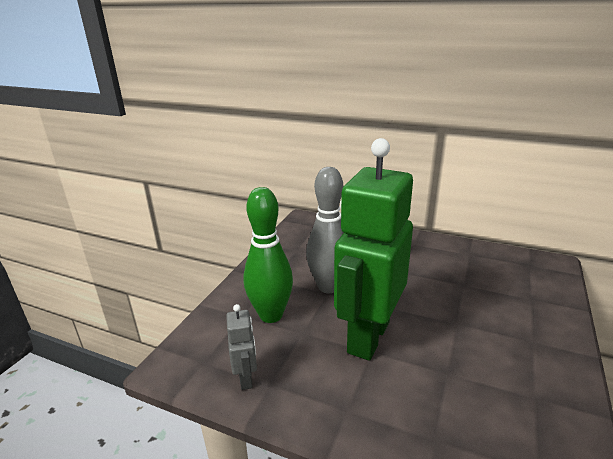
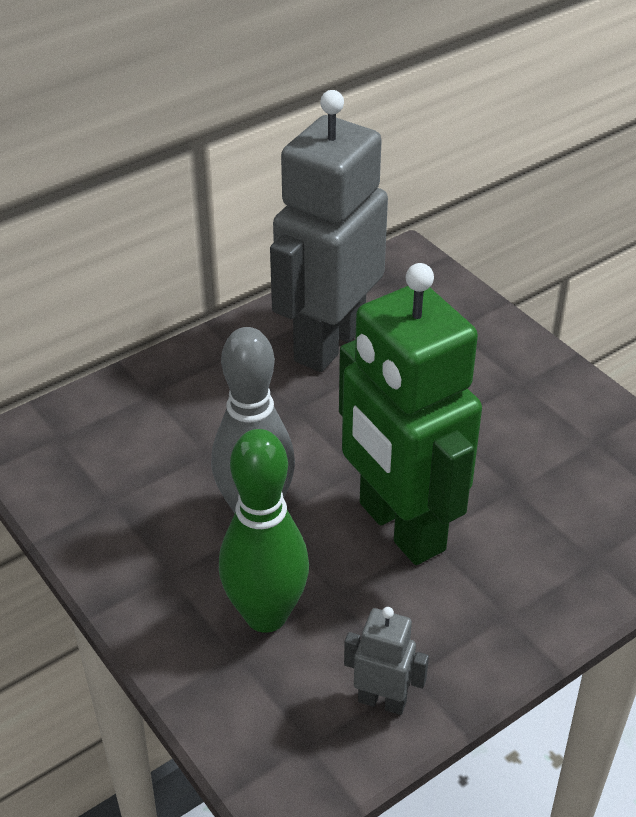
camera: 60 degrees left, 15 degrees up
none -> grey robot [270,90,388,372]

